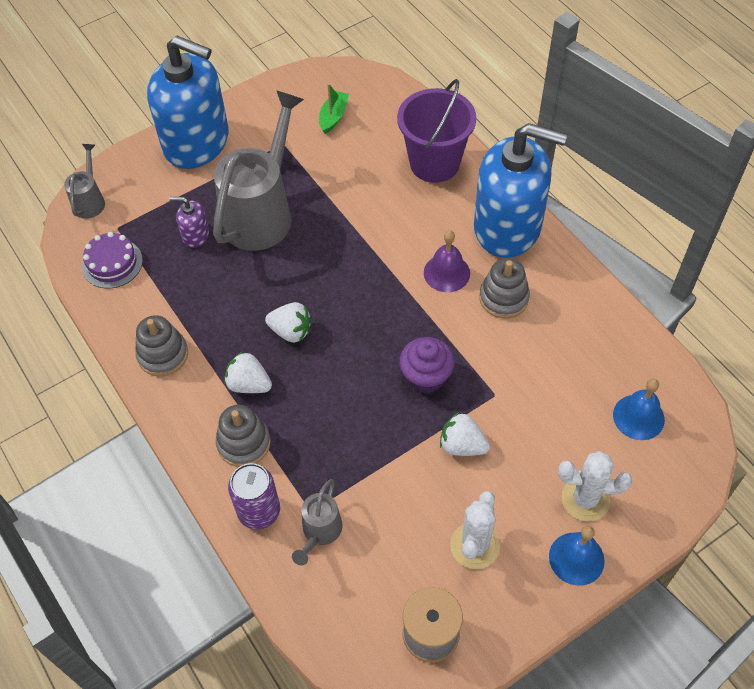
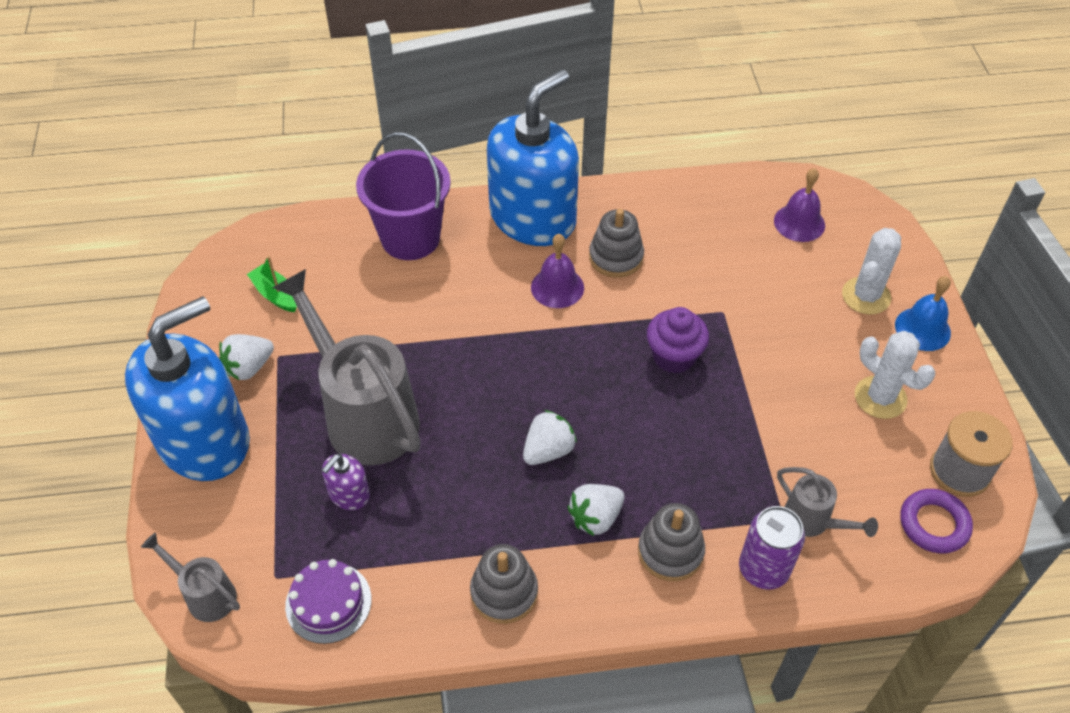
camera: 65 degrees left, 5 degrees down
white strawberry [440,412,490,456] -> white strawberry moved to [219,334,274,381]
blue bell [613,379,665,440] -> purple bell [774,168,825,242]
none -> purple ring [900,489,973,554]

